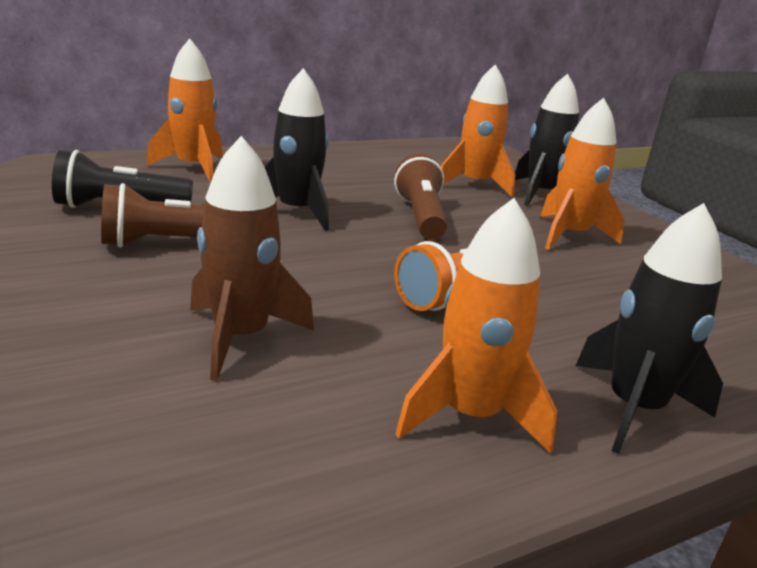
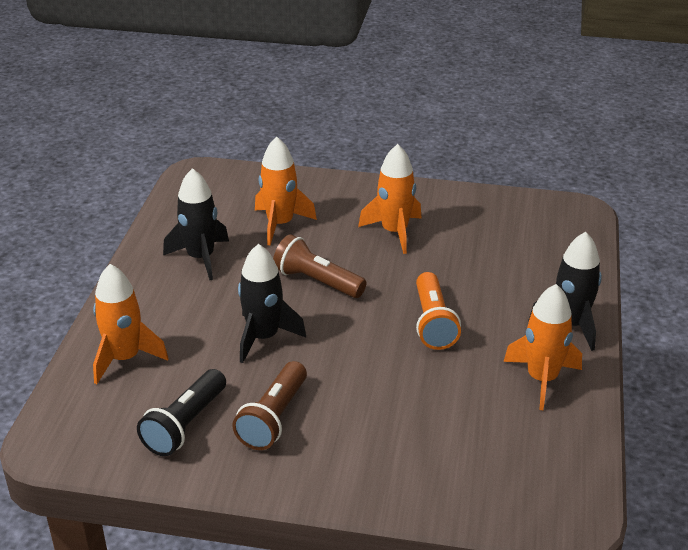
camera: 50 degrees left, 10 degrees up
brown rocket [190,136,314,381] -> none
black rocket [515,74,579,206] -> black rocket moved to [163,168,229,280]

